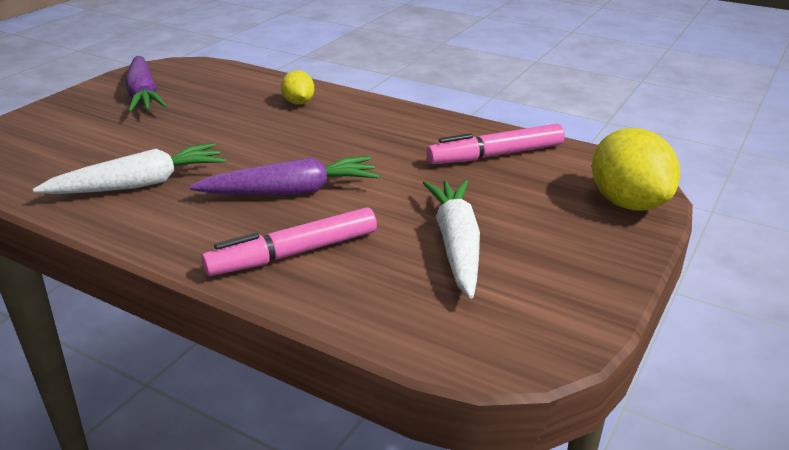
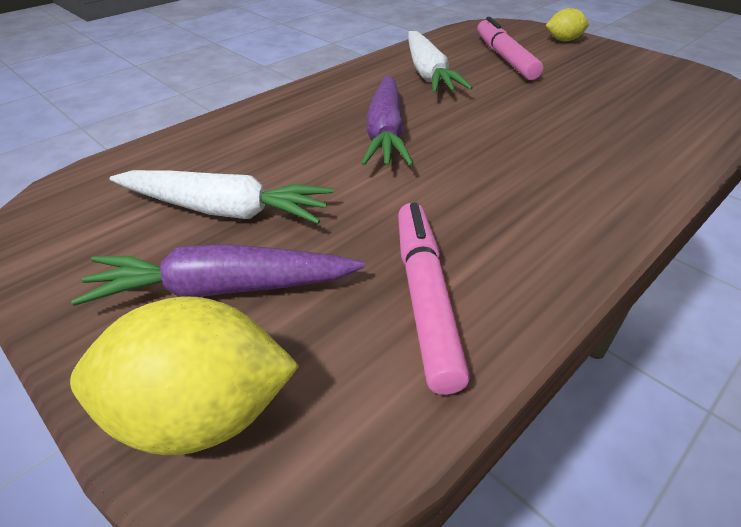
camera: 105 degrees right, 10 degrees up
purple carrot [126,56,167,112] -> purple carrot moved to [71,244,365,306]
pink marker [202,207,377,276] -> pink marker moved to [477,17,543,80]
yellow lemon [281,70,314,105] -> yellow lemon moved to [545,8,589,42]

